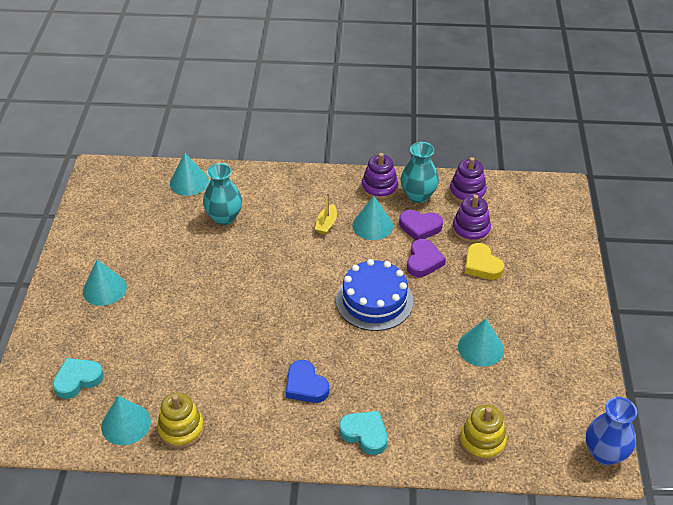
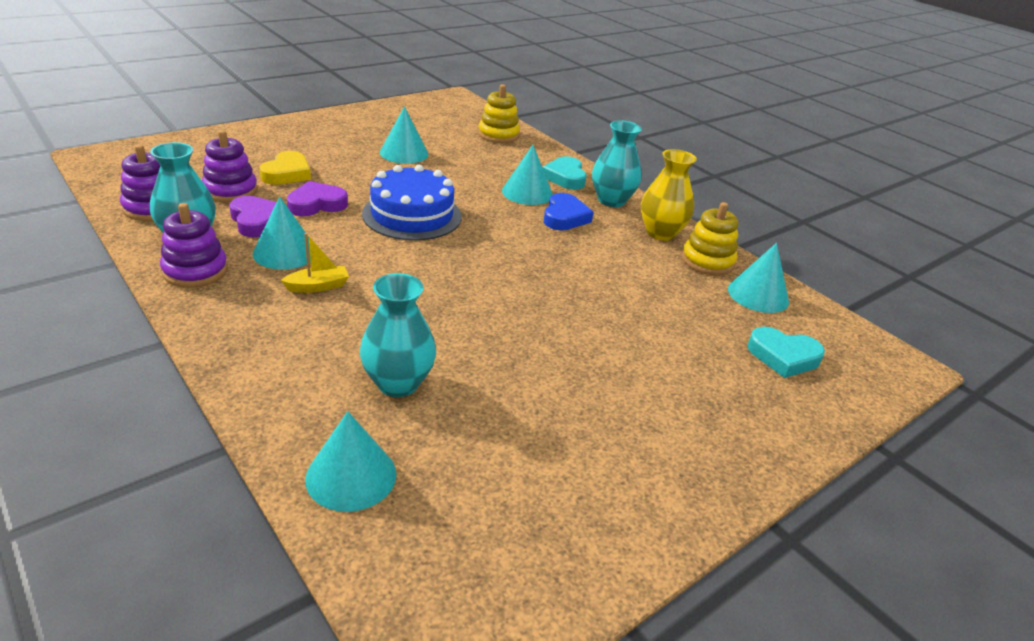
camera: 135 degrees left, 10 degrees down
turquoise cone [83,260,127,306] -> turquoise cone moved to [502,145,553,205]
blue vase [586,397,637,465] -> none
none -> turquoise vase [592,121,642,207]
none -> yellow vase [641,149,697,241]

